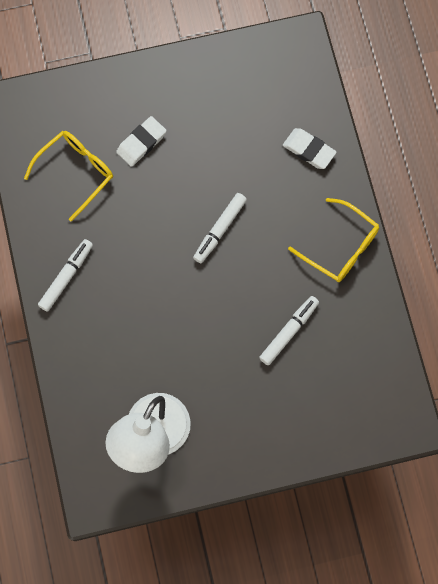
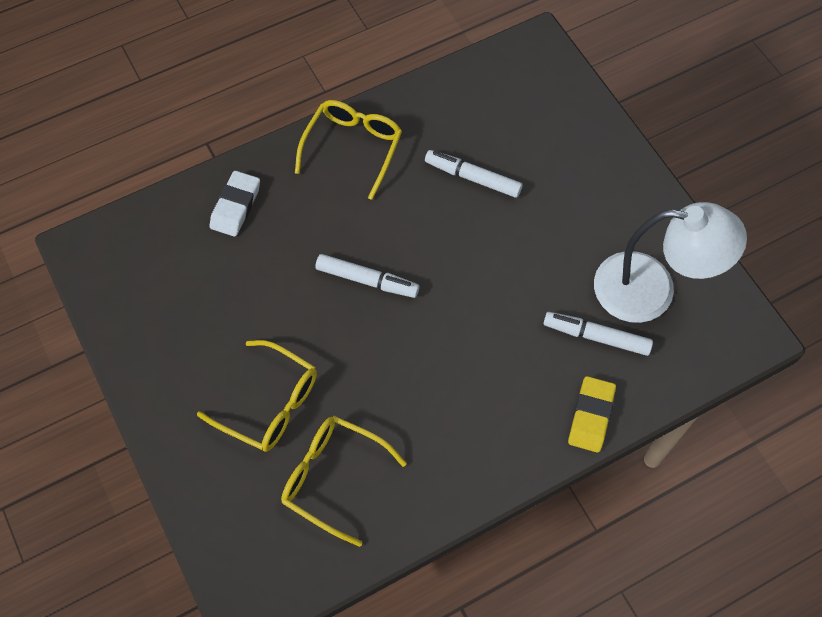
camera: 105 degrees left, 10 degrees down
white marker [38,239,93,312] -> white marker moved to [544,312,653,356]
white eraser [116,116,166,167] -> yellow glasses [197,340,317,452]
none -> yellow eraser [568,376,616,452]

